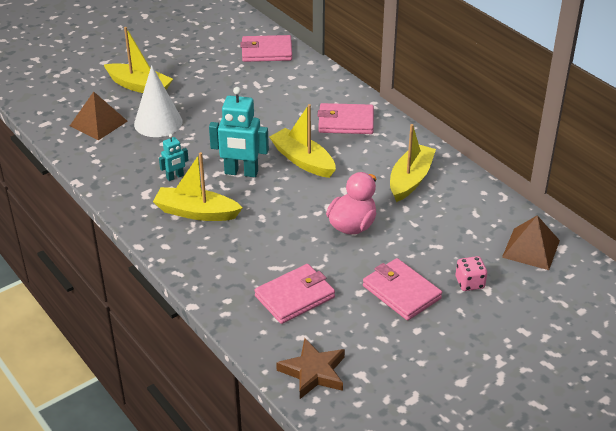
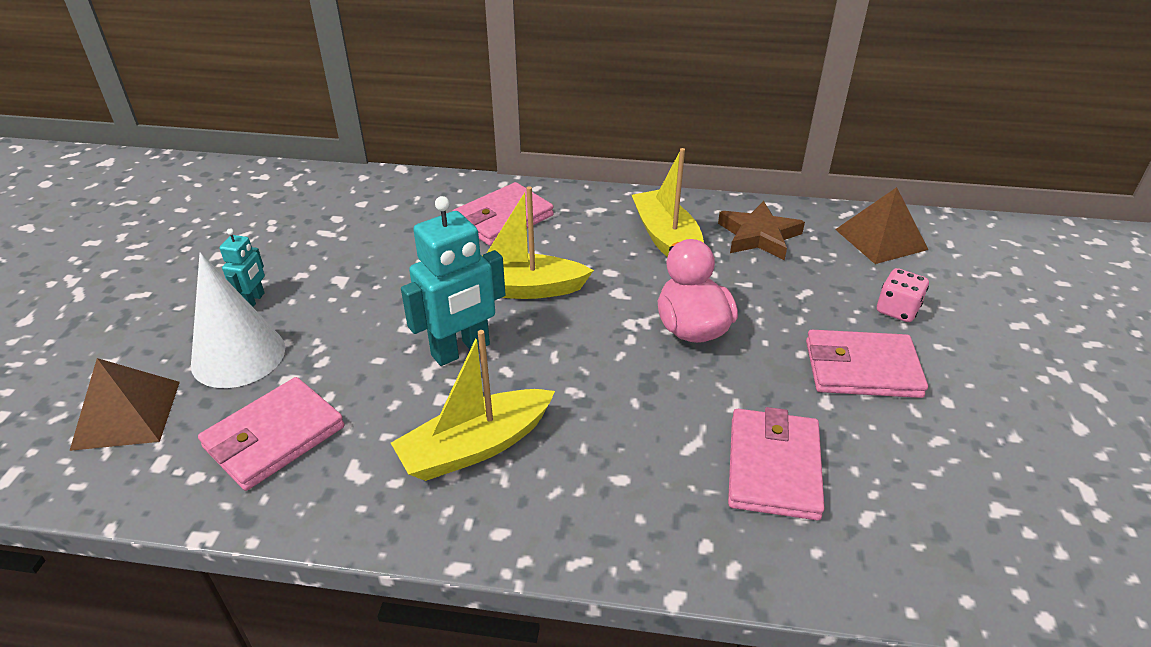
camera: 45 degrees left, 0 degrees up
yellow boat [104,27,173,93] -> none
turquoise robot [159,134,189,181] -> turquoise robot moved to [219,228,265,307]
pink wallet [241,35,292,62] -> pink wallet moved to [198,377,345,491]
brown star [276,338,345,399] -> brown star moved to [718,201,805,260]

